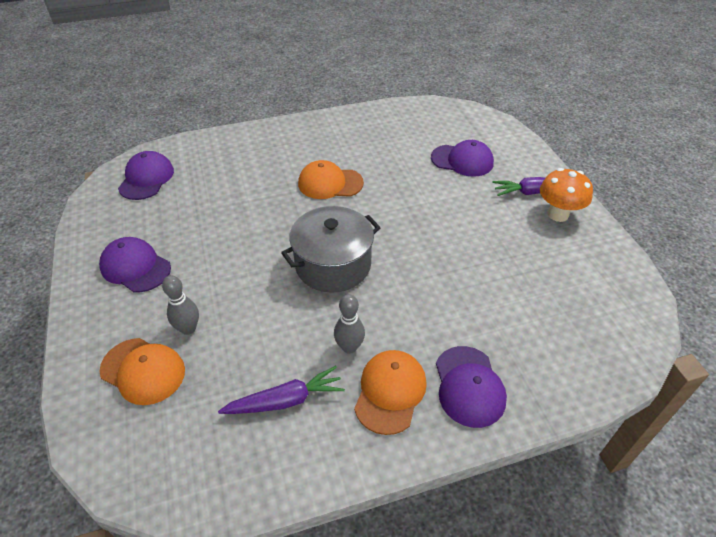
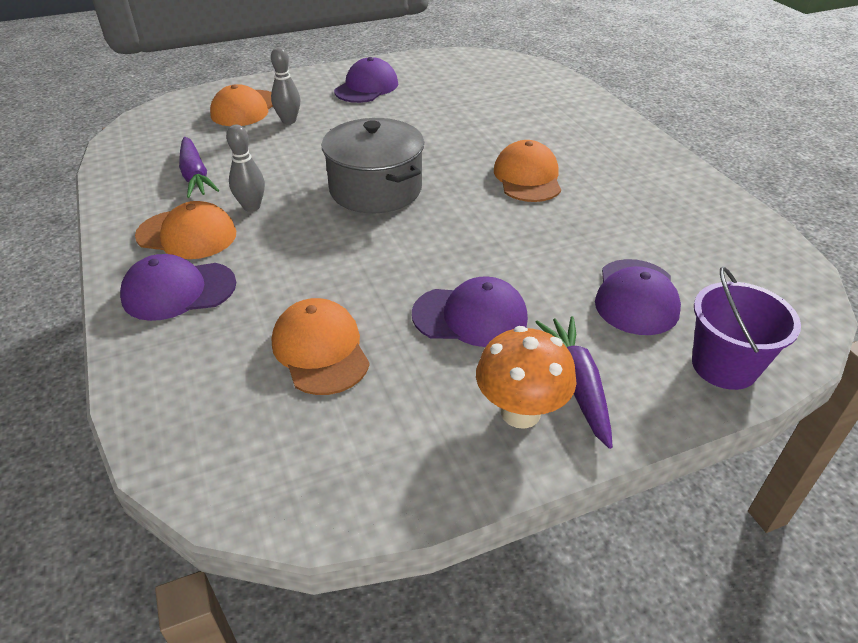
camera: 85 degrees right, 5 degrees down
purple cap [118,151,174,200] -> purple cap moved to [412,276,528,347]
none -> orange cap [272,298,370,395]
none -> purple bucket [692,266,801,390]

